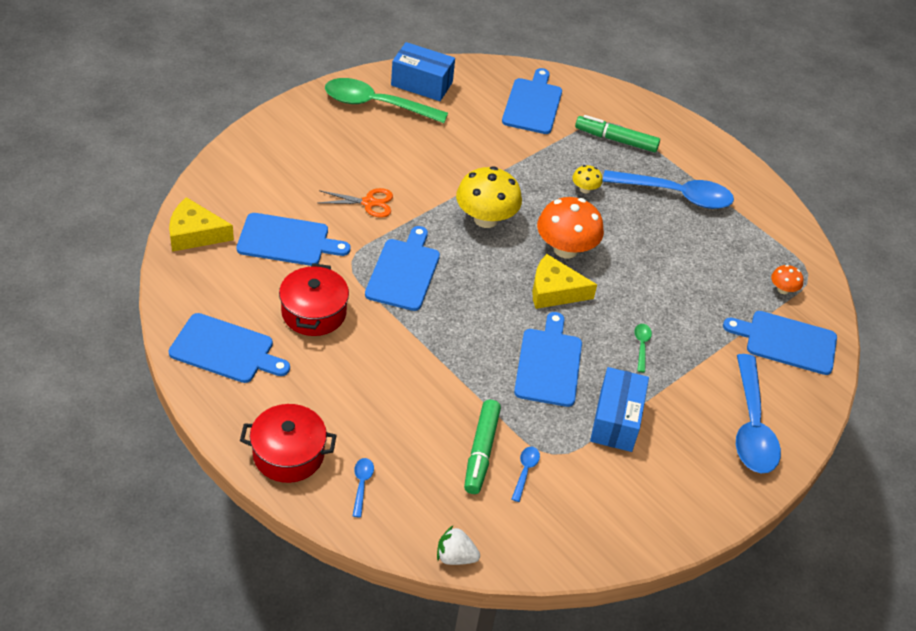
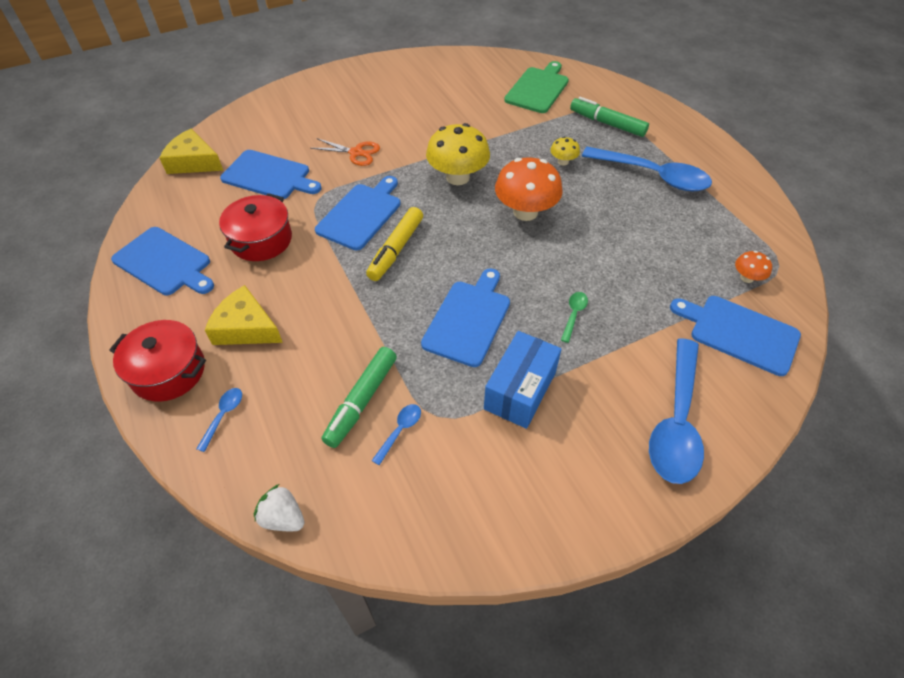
camera: 20 degrees right, 5 degrees up
green spoon [325,78,448,123] -> none
blue box [391,42,455,101] -> none
blue cutting board [502,68,562,134] -> green cutting board [504,61,569,113]
yellow cheese [532,254,597,309] -> yellow cheese moved to [205,285,283,345]
none -> yellow marker [366,207,423,281]

